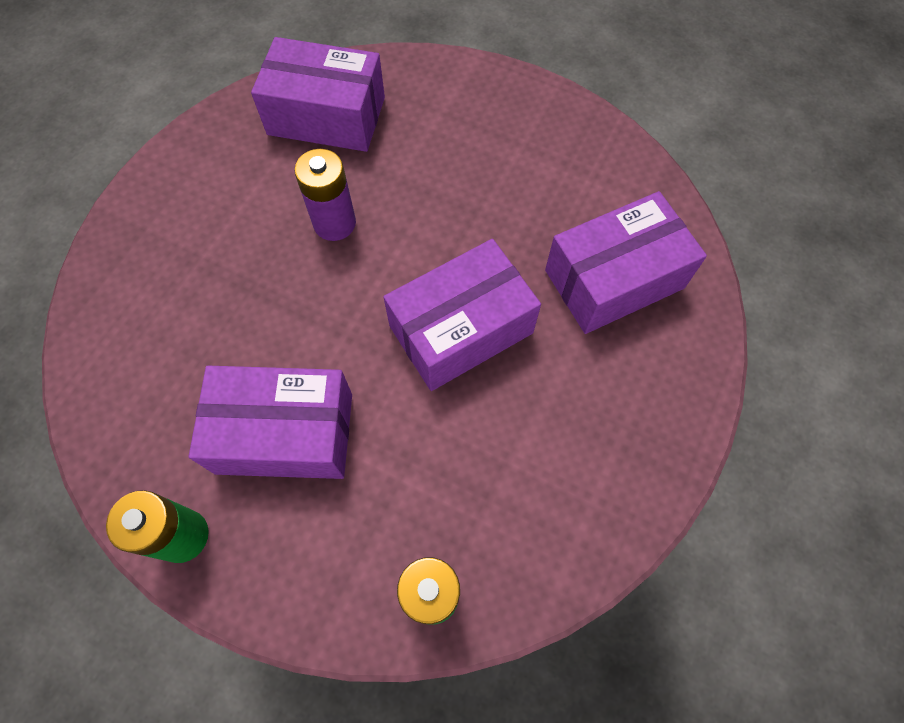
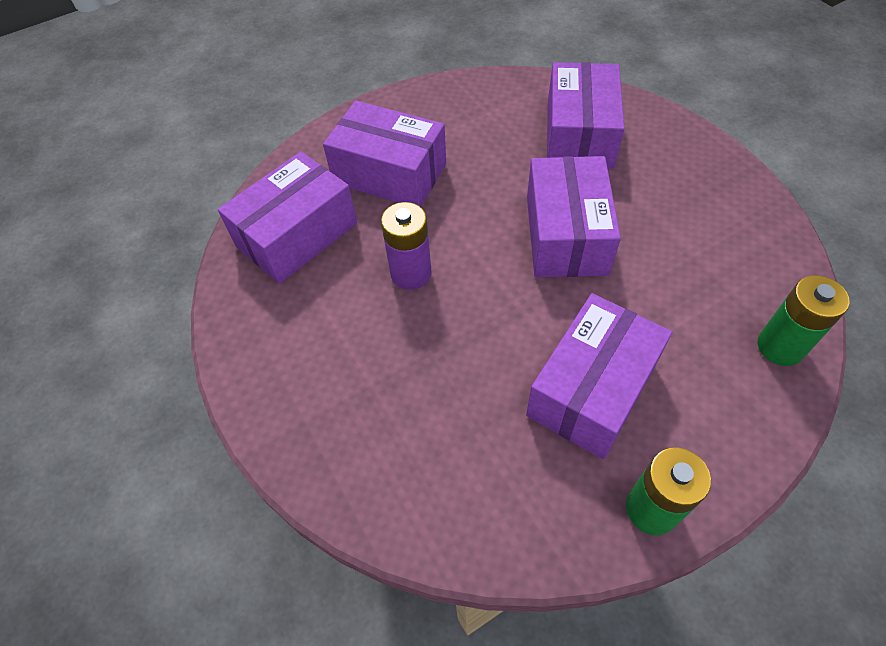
camera: 55 degrees left, 10 degrees down
none -> purple box [323,101,446,207]

